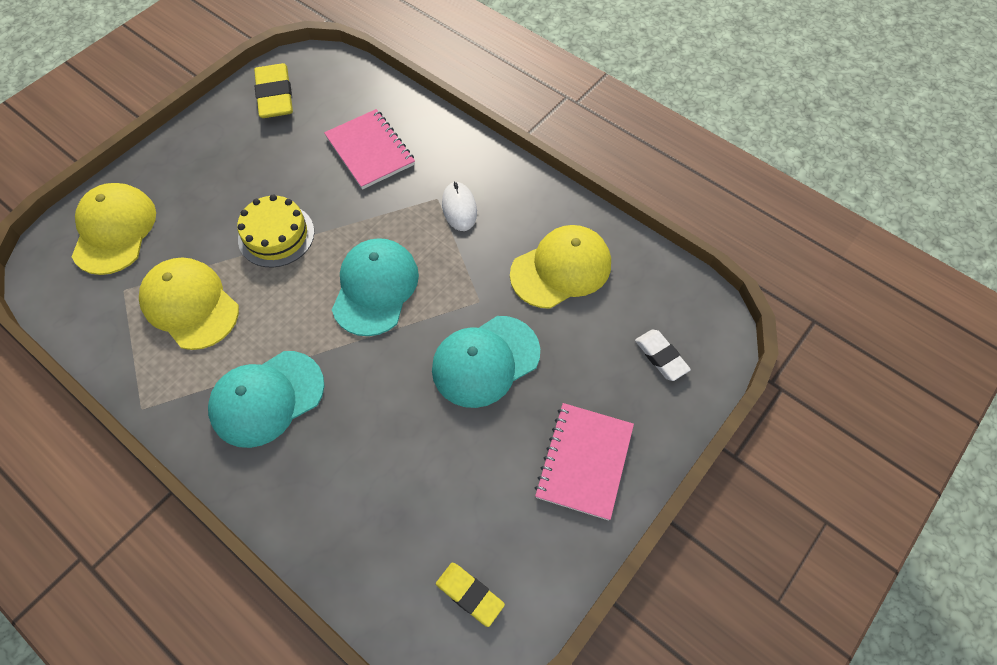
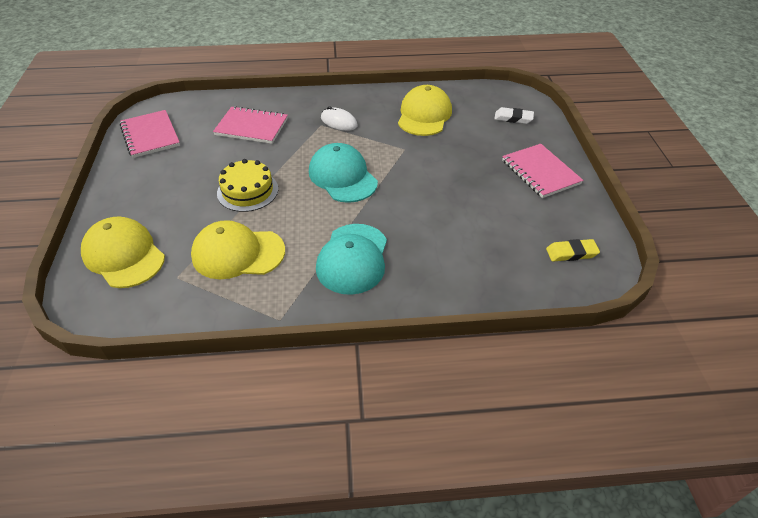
camera: 45 degrees left, 15 degrees down
yellow eraser [254,63,293,118] -> pink notebook [119,110,180,158]
turquoise cap [432,316,540,408] -> none

